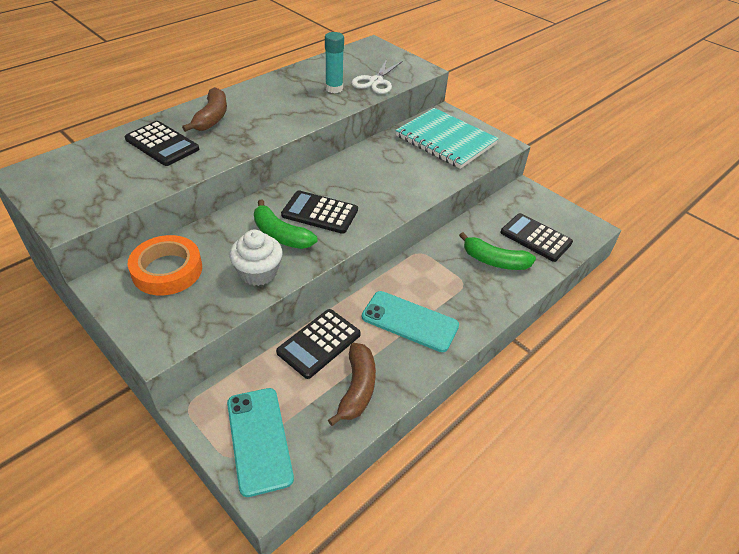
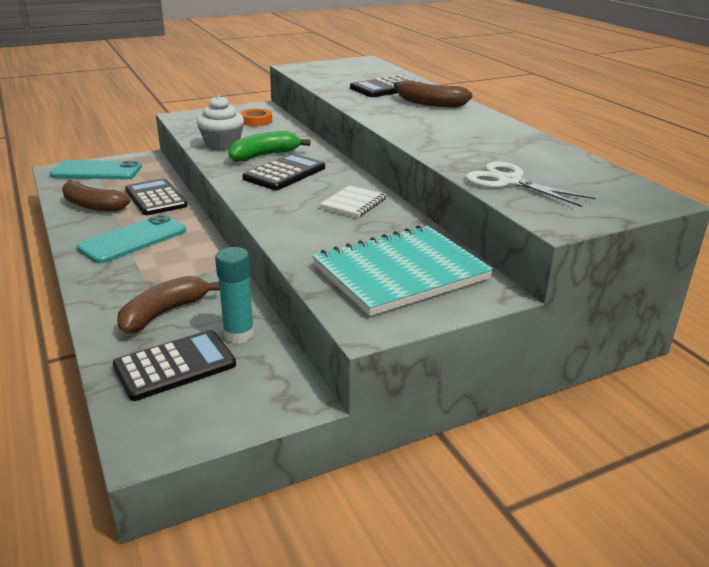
camera: 110 degrees right, 15 degrees down
orange tape [128,235,202,295] -> orange tape [240,109,272,126], size x0.57
turquoise glue stick [325,32,344,93] -> turquoise glue stick moved to [215,247,254,344]
green banana [459,232,536,270] -> brown banana [117,276,220,334]
none -> white notebook [320,185,387,218]

